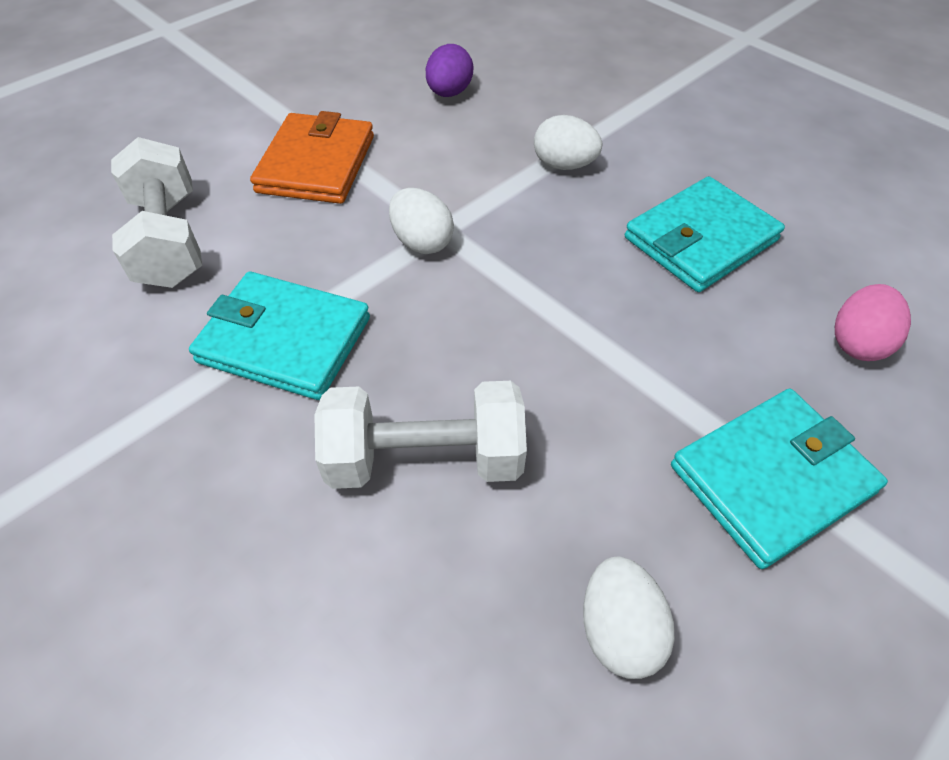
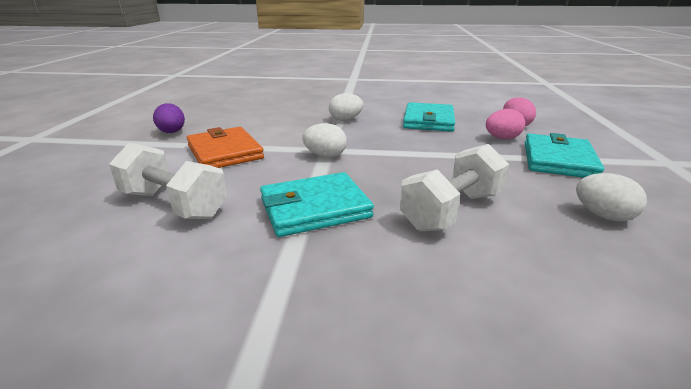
camera: 40 degrees left, 25 degrees down
purple egg [426,44,474,97] -> purple egg moved to [153,103,185,133]
none -> pink egg [486,109,525,139]

